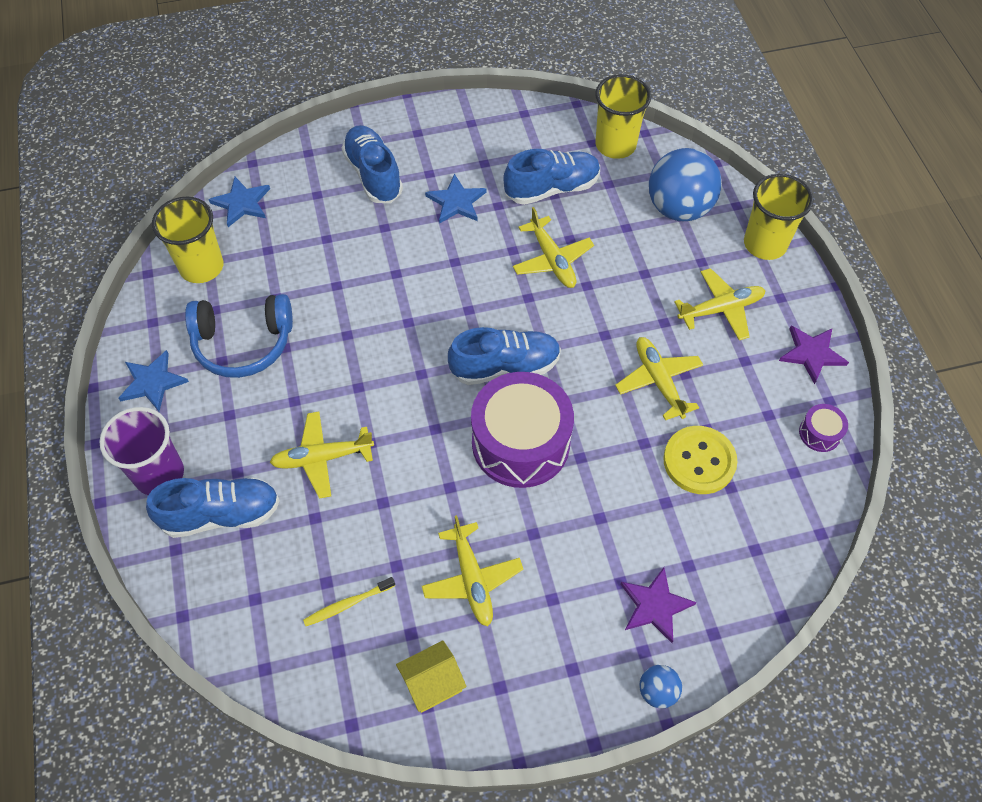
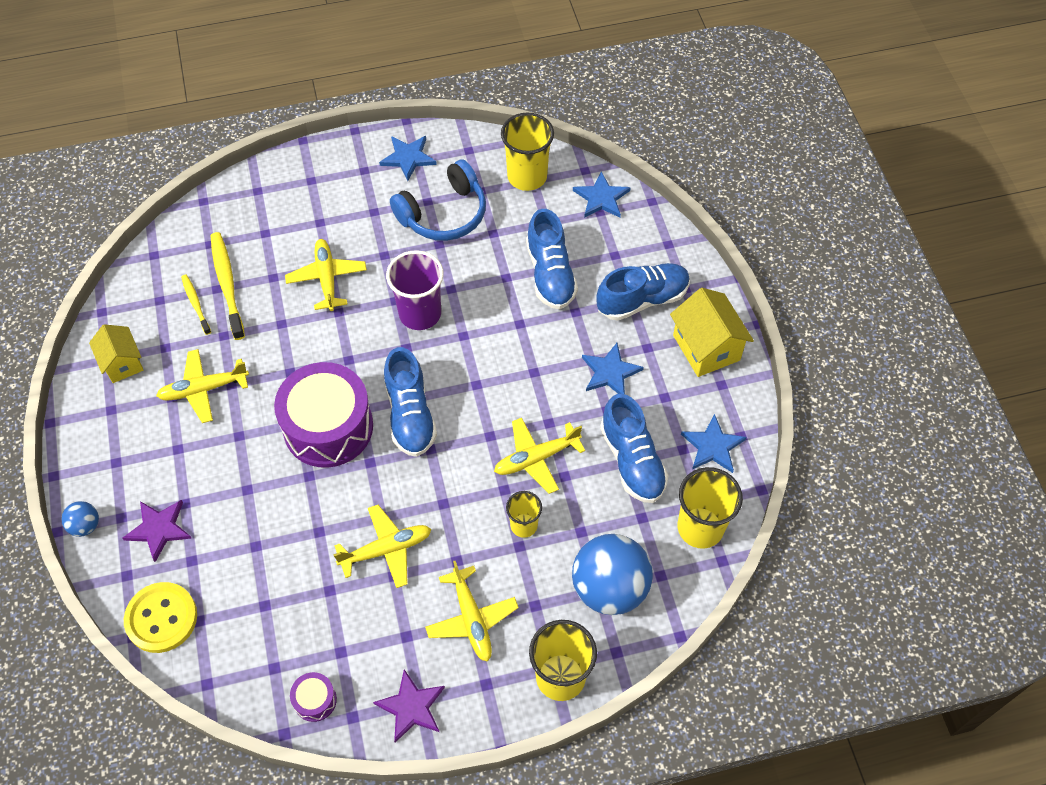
camera: 90 degrees right, 0 degrees up
purple cup [99,407,184,495] -> purple cup moved to [386,250,444,330]
blue shoe [146,477,280,538] -> blue shoe moved to [526,209,578,309]
blue headphones [185,294,293,378] -> blue headphones turned 120 degrees counterclockwise [390,159,486,241]
yellow button [663,426,737,494] -> yellow button moved to [124,582,197,653]
none -> yellow toothbrush [211,232,245,340]
none -> yellow cup [506,491,542,538]
none -> yellow house [670,288,754,377]
none -> blue star [681,414,746,473]

